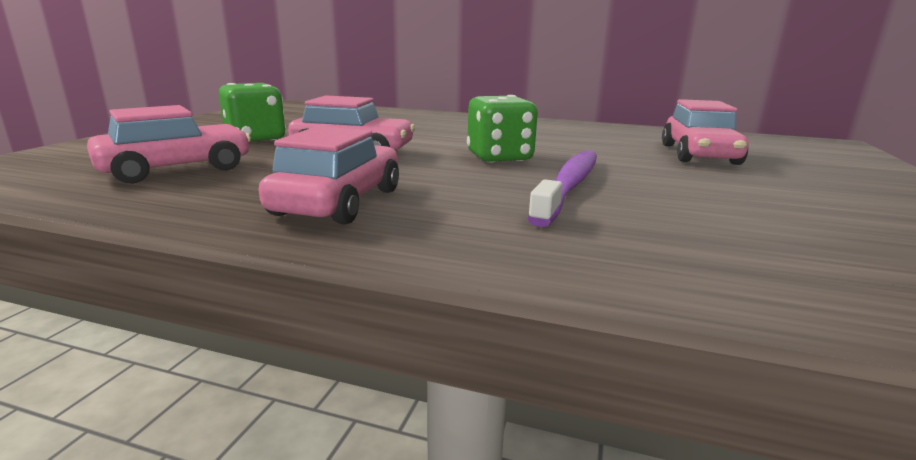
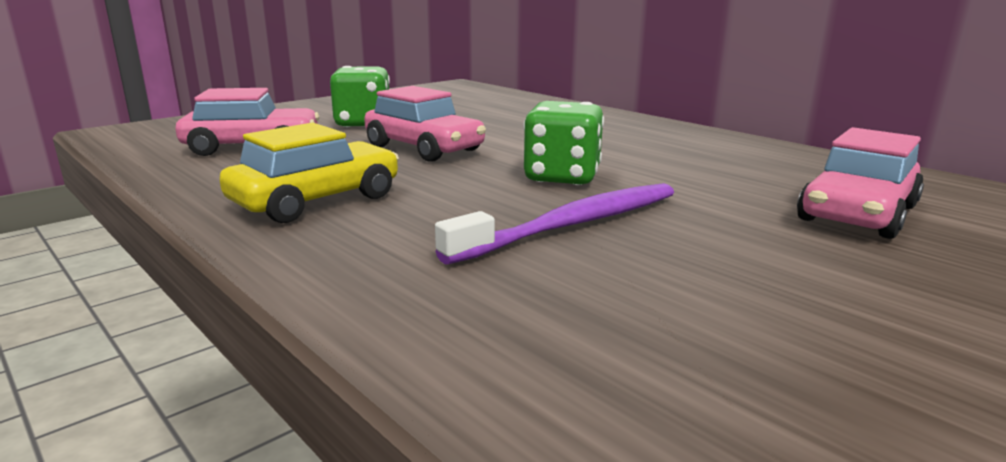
camera: 30 degrees right, 0 degrees up
pink car [259,126,399,225] -> yellow car [219,123,399,223]

